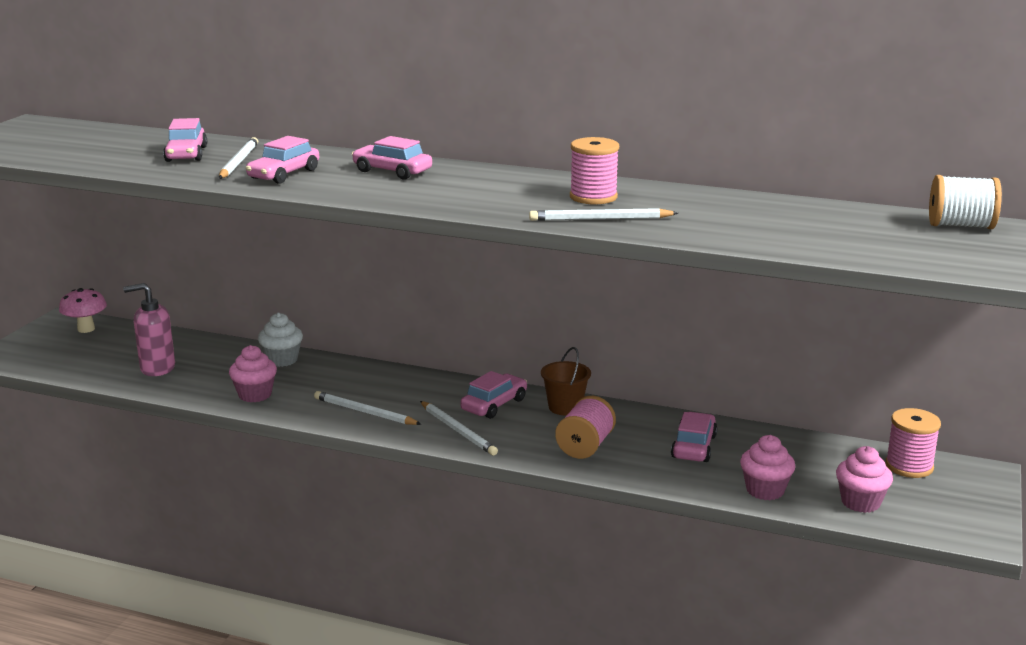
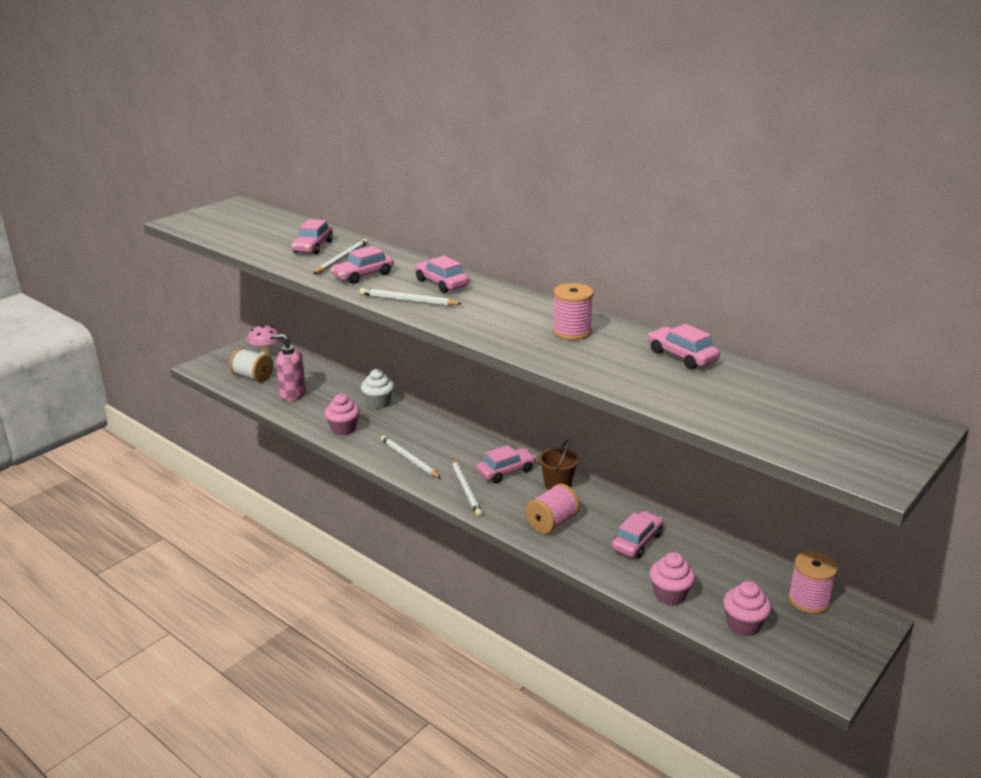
camera: 20 degrees right, 5 degrees up
white pencil [529,208,678,221] -> white pencil moved to [360,288,462,306]
white spool [929,175,1002,229] -> white spool moved to [229,348,273,382]
none -> pink car [648,324,720,369]

